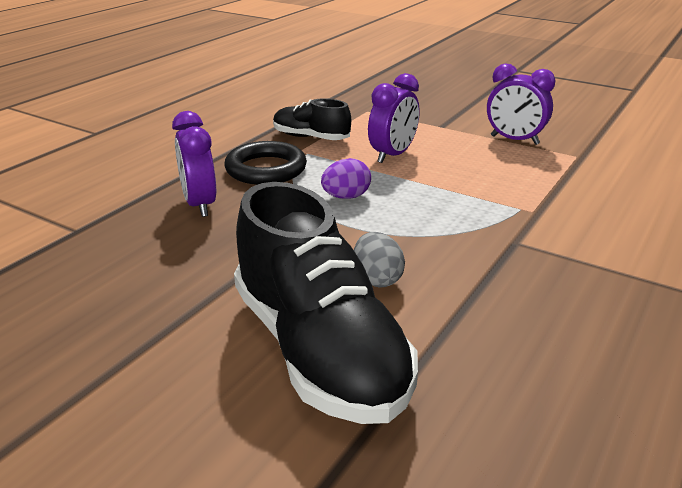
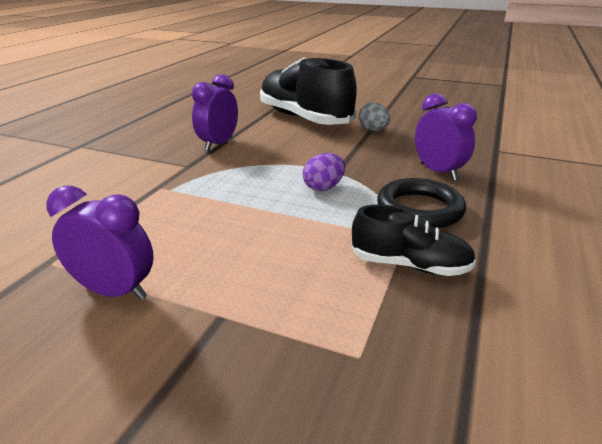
camera: 170 degrees right, 0 degrees up
grey egg [354,232,405,288] -> grey egg moved to [359,103,390,131]
purple clock [368,73,420,163] -> purple clock moved to [192,74,238,151]

